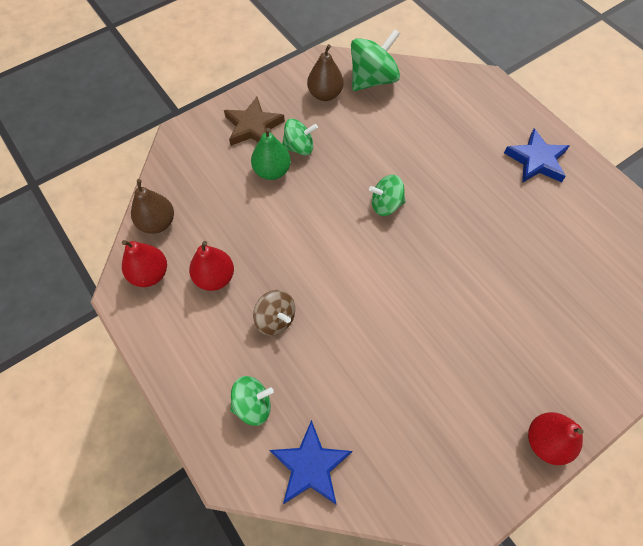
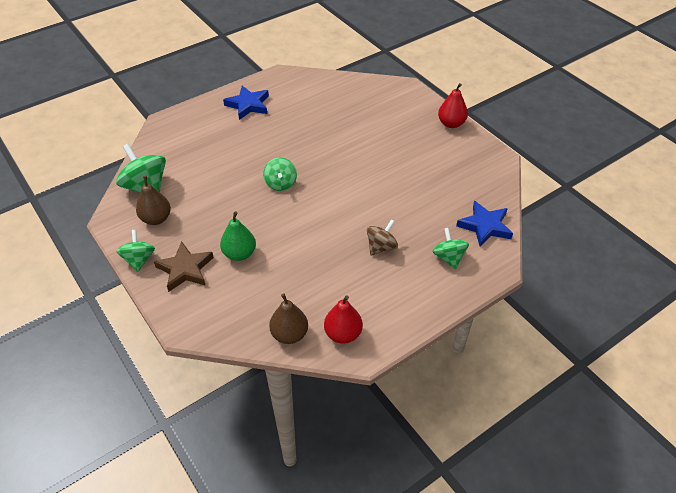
camera: 90 degrees left, 15 degrees down
red pear [189,241,234,291] -> none
green spinning top [282,119,318,156] -> green spinning top moved to [116,230,155,272]

